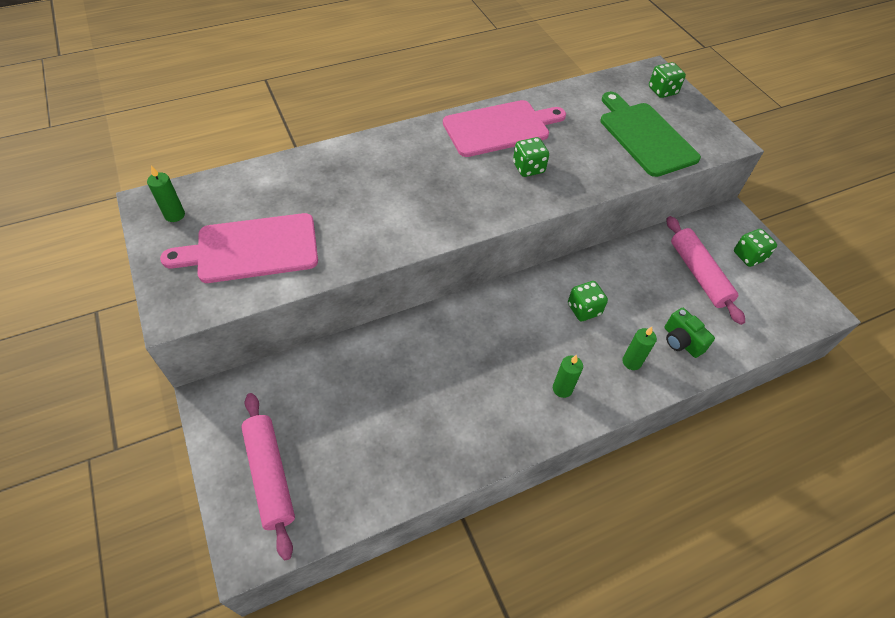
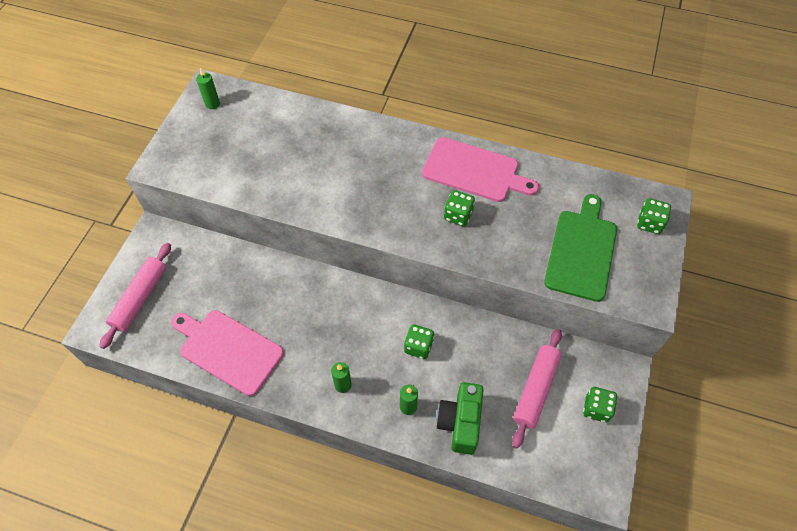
camera: 45 degrees right, 5 degrees up
pink cutting board [160,213,318,283] -> pink cutting board moved to [171,310,284,396]
green camera [665,308,715,358] -> green camera [436,382,484,455], size x1.52

